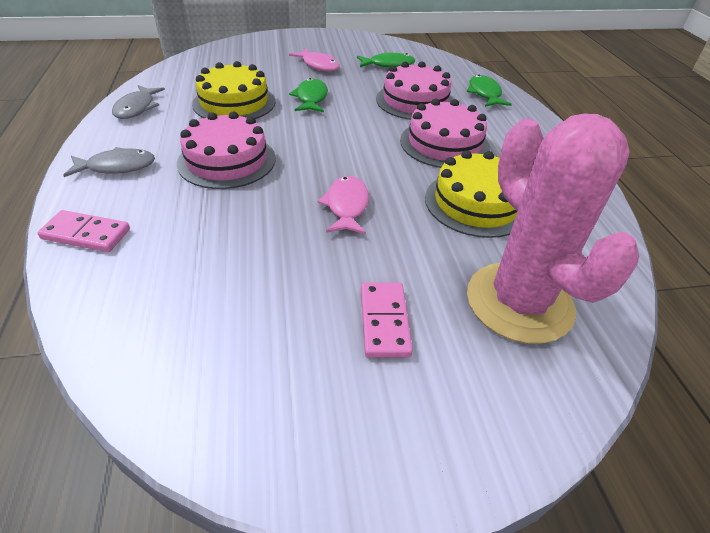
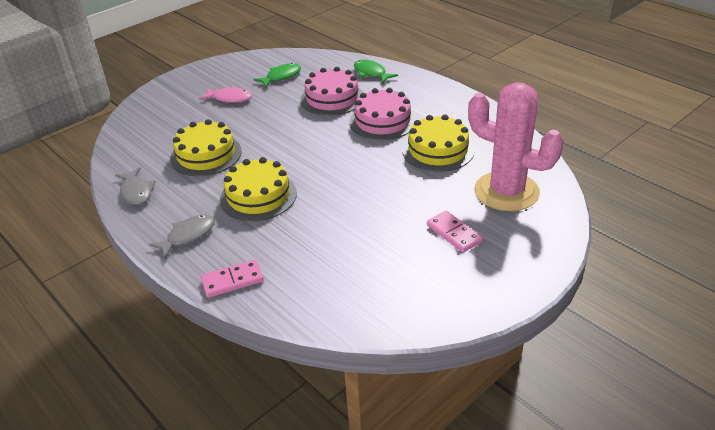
camera: 30 degrees left, 5 degrees down
pink cake [177,112,276,189] -> yellow cake [220,157,297,221]
green fish [289,78,328,112] -> none
pink fish [317,176,369,234] -> none

